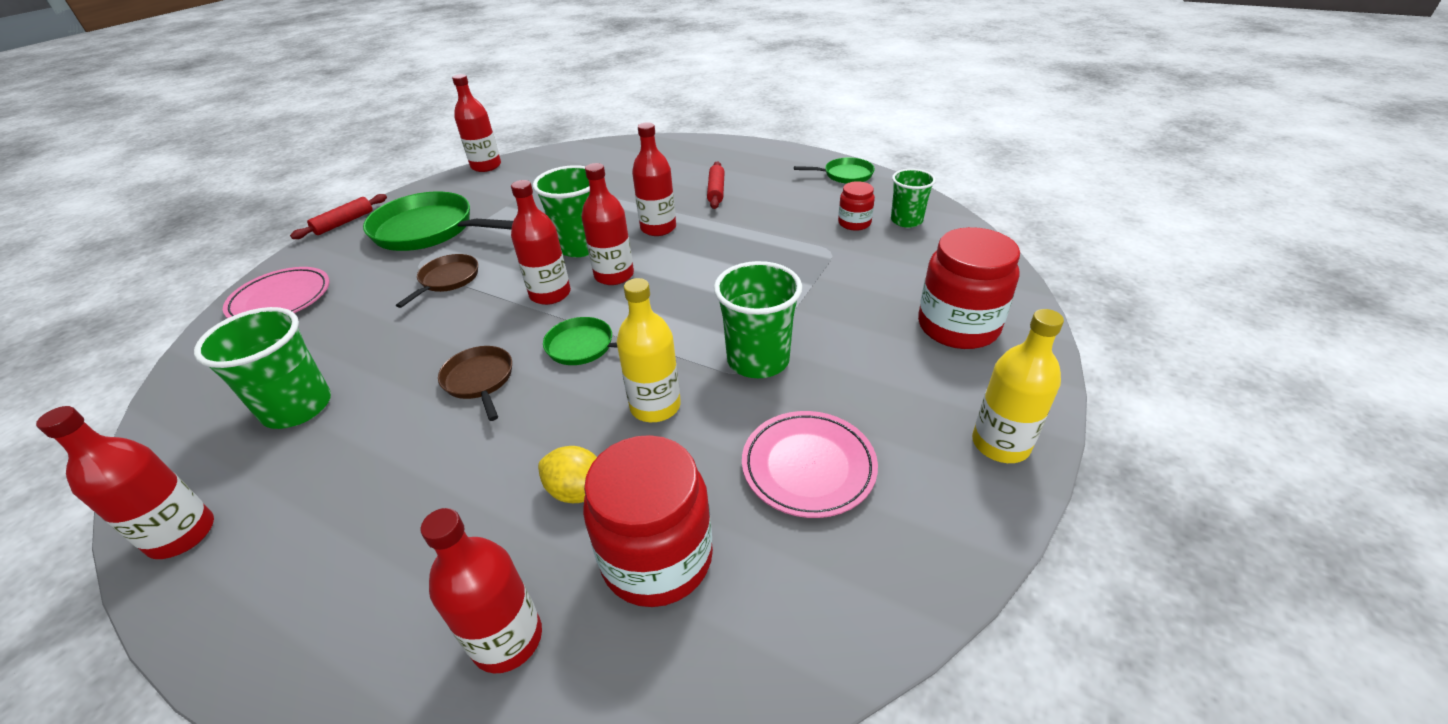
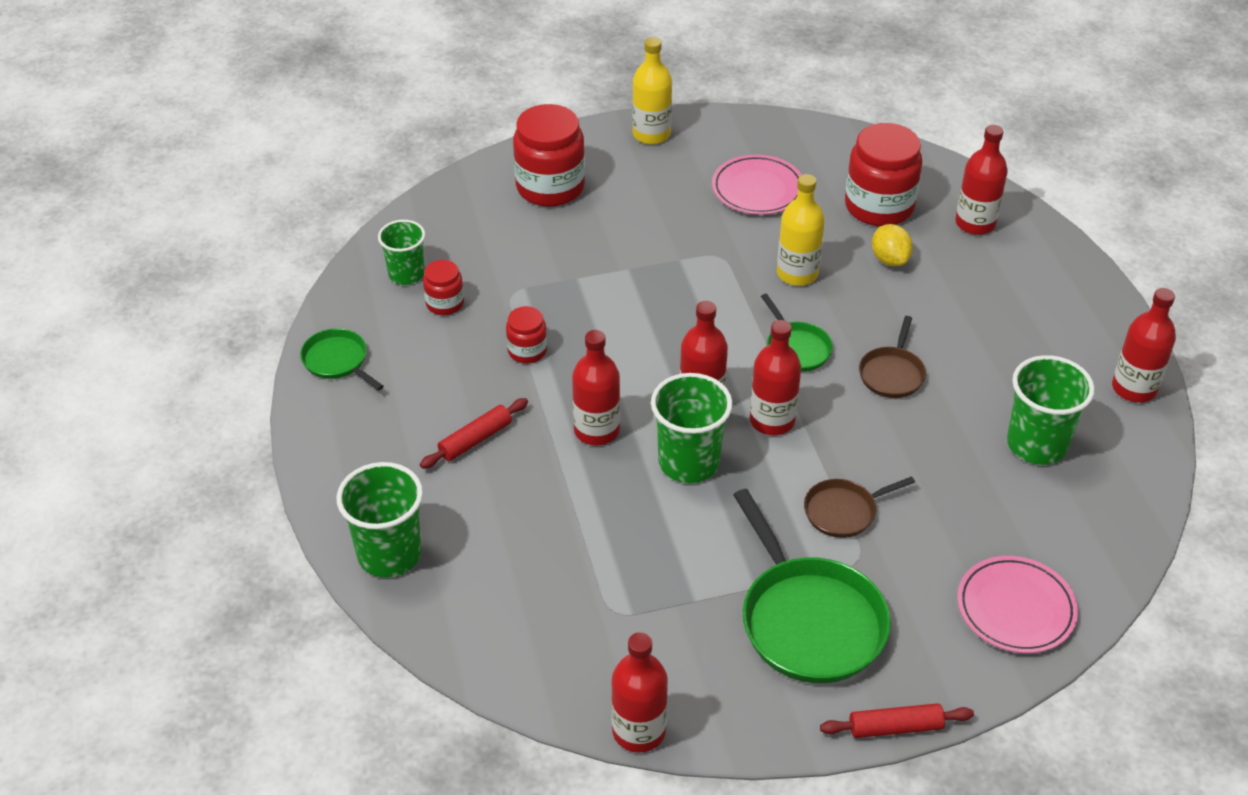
camera: 135 degrees left, 5 degrees up
green cup [714,261,802,378] -> green cup moved to [336,462,423,577]
none -> red jar [506,306,547,363]

